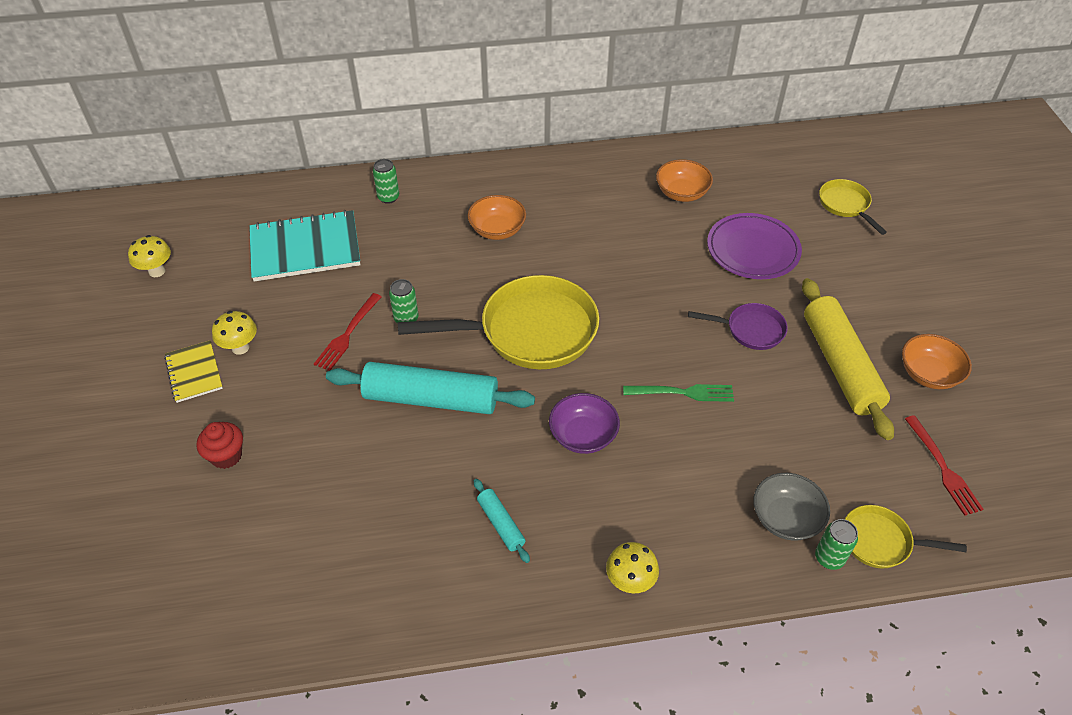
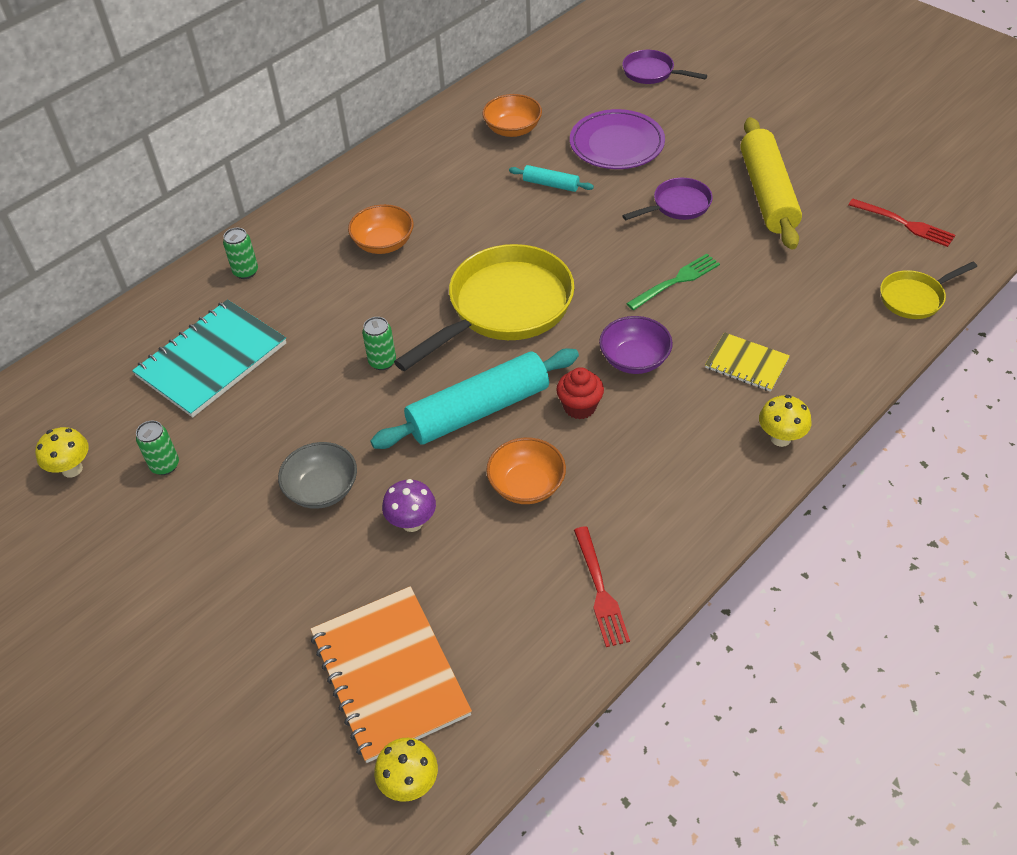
camera: 35 degrees left, 0 degrees up
yellow notebook [164,340,223,403] -> yellow notebook moved to [705,332,790,392]
red cupcake [196,422,243,469] -> red cupcake moved to [556,367,604,419]
yellow mushroom [212,311,257,355] -> yellow mushroom moved to [374,738,438,802]
red fork [314,293,381,371] -> red fork moved to [574,526,630,647]
turquoise rolling pin [474,479,530,563] -> turquoise rolling pin moved to [509,165,594,192]
grey bowl [753,473,830,541] -> grey bowl moved to [278,442,357,509]
yellow rolling pin [802,278,894,440] -> yellow rolling pin turned 45 degrees clockwise [740,117,802,250]
green can [815,519,858,570] -> green can moved to [136,421,179,475]
yellow pan [819,179,887,235] -> purple pan [622,50,707,84]
orange bowl [902,334,972,389] -> orange bowl moved to [486,437,566,504]
none -> orange notebook [311,586,472,763]
none -> purple mushroom [382,479,436,532]

